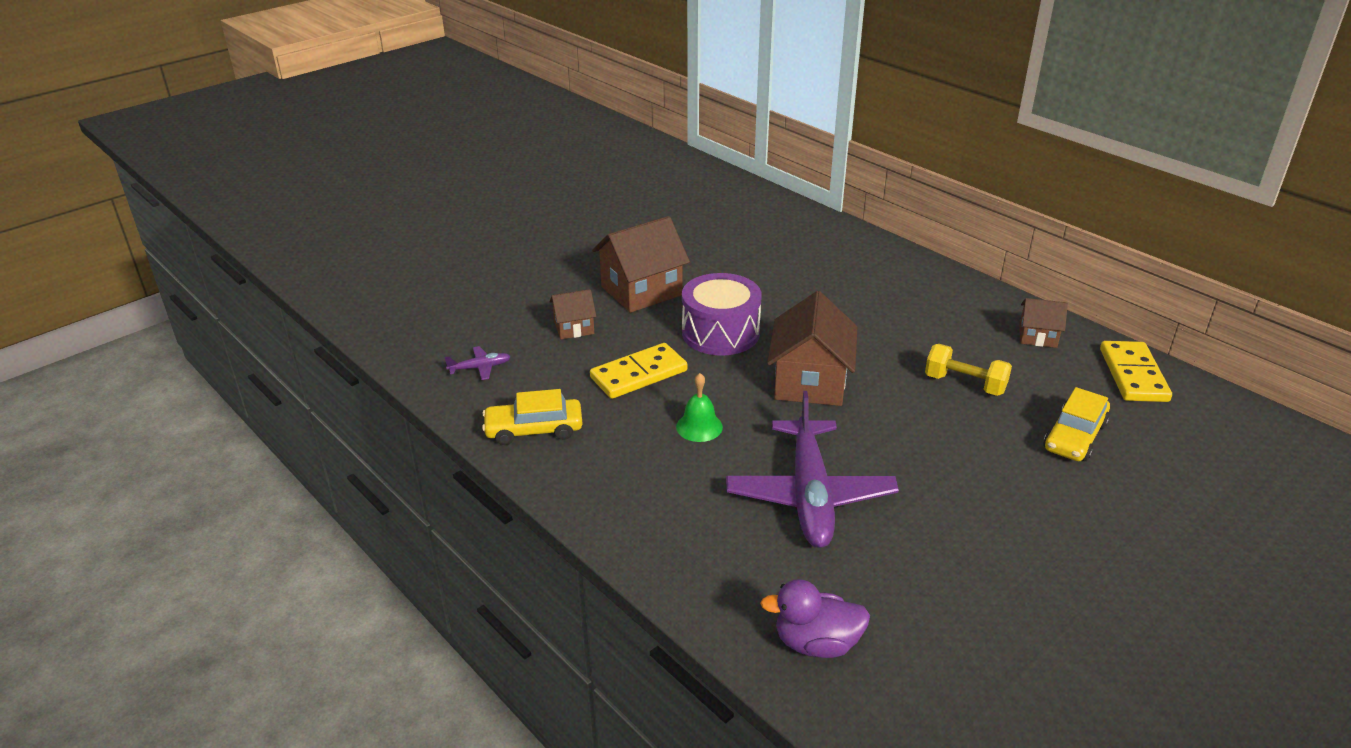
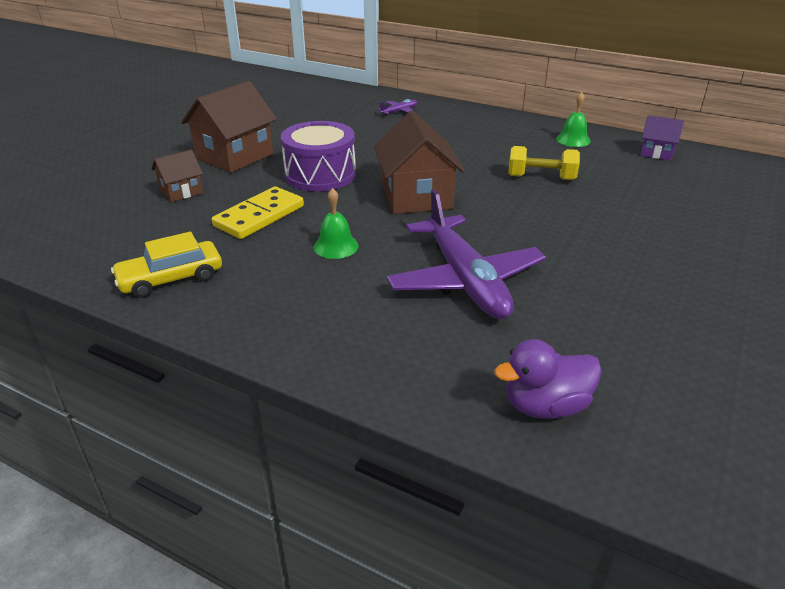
camera: 20 degrees left, 0 degrees up
purple plane [445,346,511,380] -> purple plane moved to [377,99,417,116]
brown house [1019,298,1068,348] -> green bell [556,92,591,147]
yellow car [1043,387,1110,461] -> none
yellow domino [1100,341,1172,402] -> purple house [640,115,684,160]

